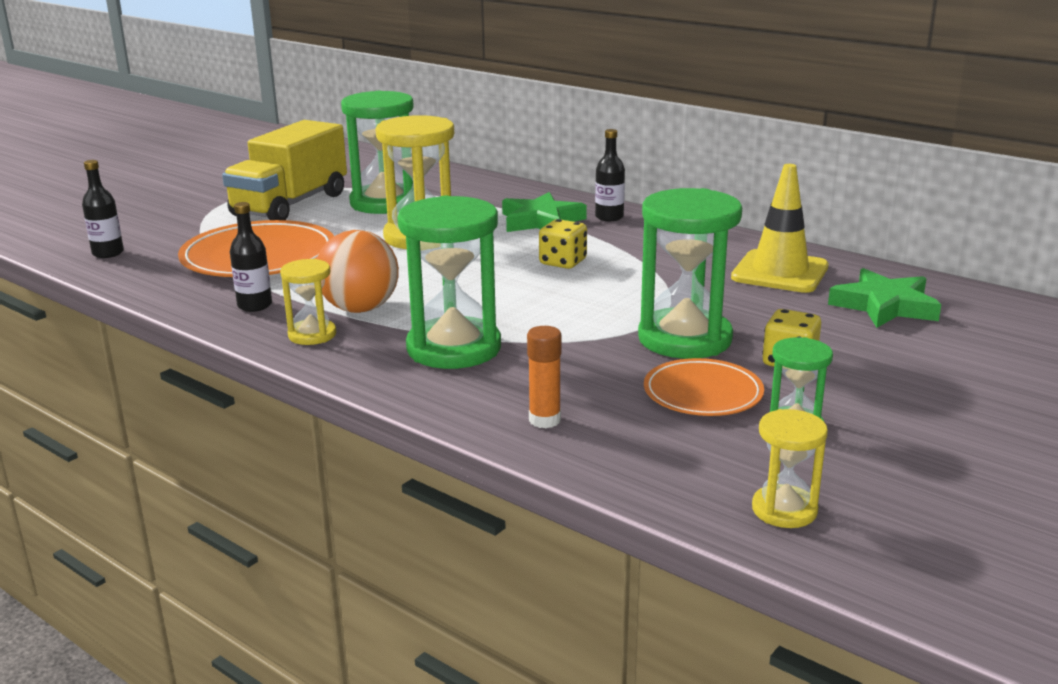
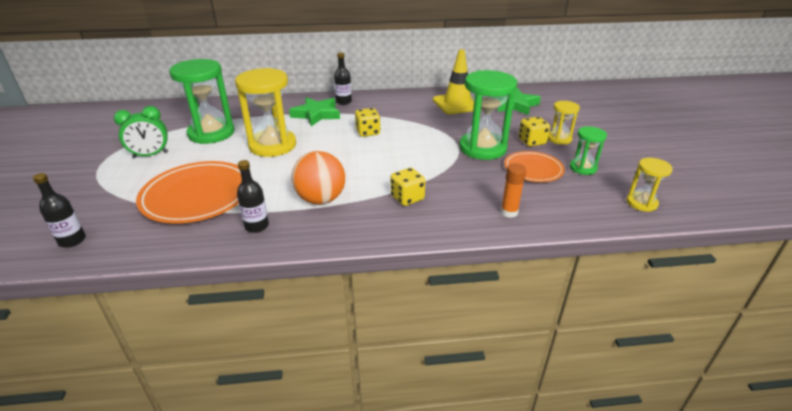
camera: 45 degrees left, 10 degrees up
yellow truck [222,120,347,220] -> green clock [114,106,168,158]
yellow hourglass [280,259,336,345] -> yellow hourglass moved to [548,101,580,145]
green hourglass [397,196,501,369] -> yellow dice [391,168,425,206]

